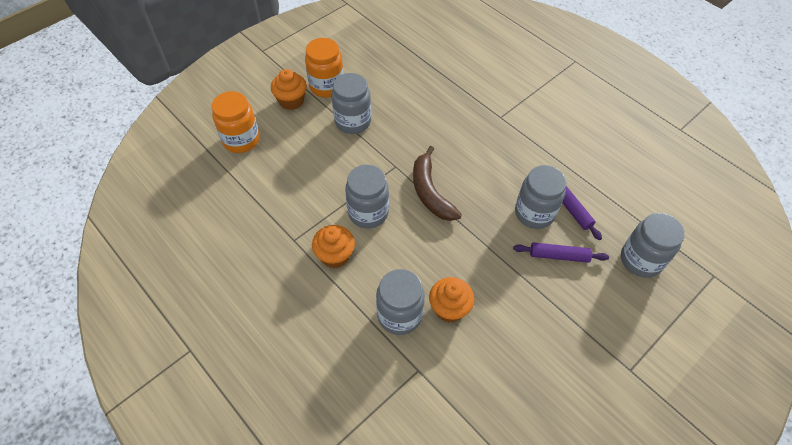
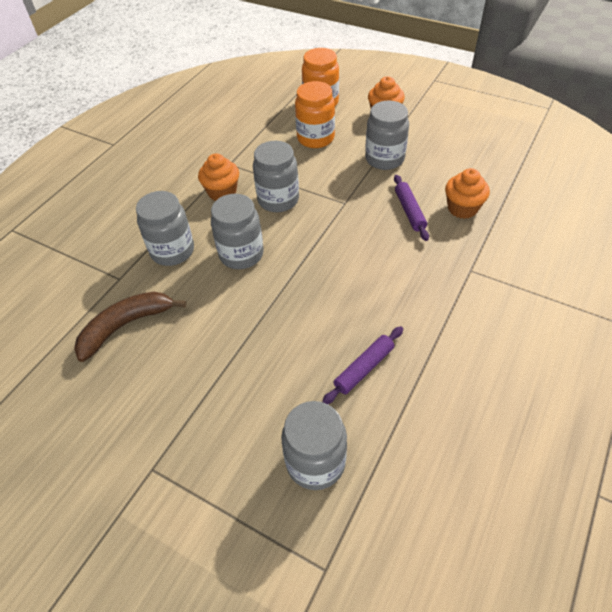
camera: 75 degrees right, 5 degrees down
orange jar [305,38,344,98] -> orange jar moved to [295,81,335,148]
brown banana [413,146,462,221] -> brown banana moved to [74,292,186,362]
orange cupcake [429,277,474,323] -> orange cupcake moved to [445,168,490,219]
purple rolling pin [513,242,609,263] -> purple rolling pin moved to [394,175,429,241]
grey jar [515,165,566,229] -> grey jar moved to [211,194,264,269]

